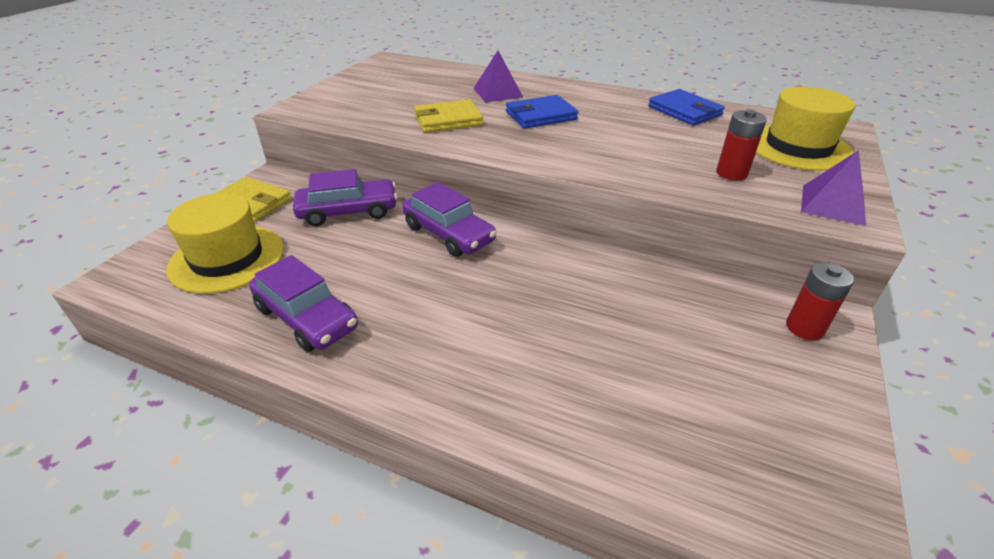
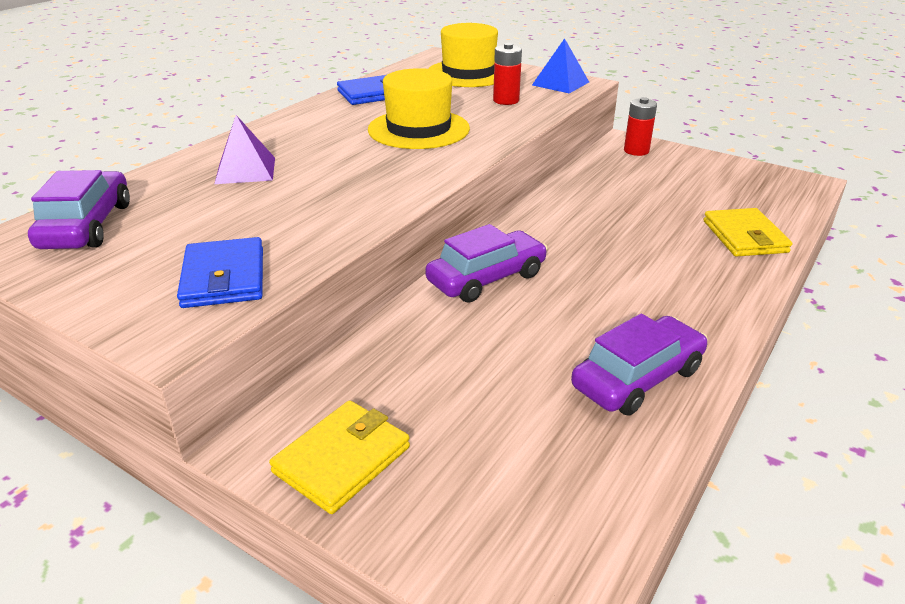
camera: 80 degrees left, 5 degrees down
yellow hat [166,193,284,294] -> yellow hat moved to [368,68,470,149]
purple car [293,169,398,226] -> purple car moved to [28,170,130,249]
yellow wallet [414,99,483,133] -> yellow wallet moved to [704,208,792,257]
blue wallet [506,95,578,129] -> blue wallet moved to [177,237,263,308]
purple pyramid [801,150,866,226] -> blue pyramid [532,38,589,94]

